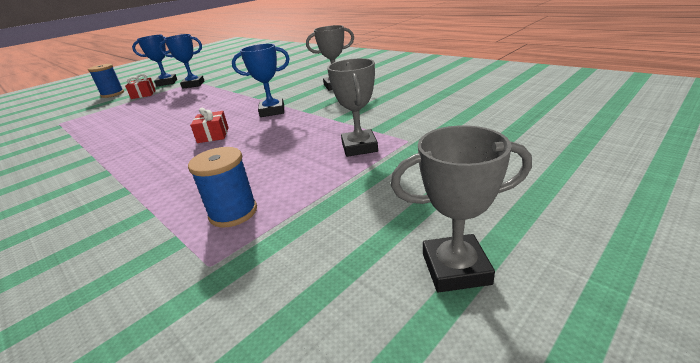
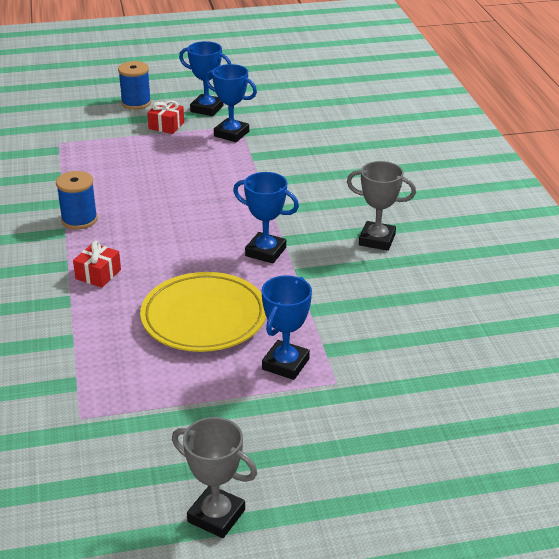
camera: 30 degrees right, 5 degrees up
blue spool [188,147,257,227] -> blue spool moved to [56,171,98,230]
red gift [190,107,229,143] -> red gift moved to [73,241,121,288]
grey trophy [327,58,378,157] -> blue trophy [262,275,312,380]
none -> yellow plate [140,272,266,352]

